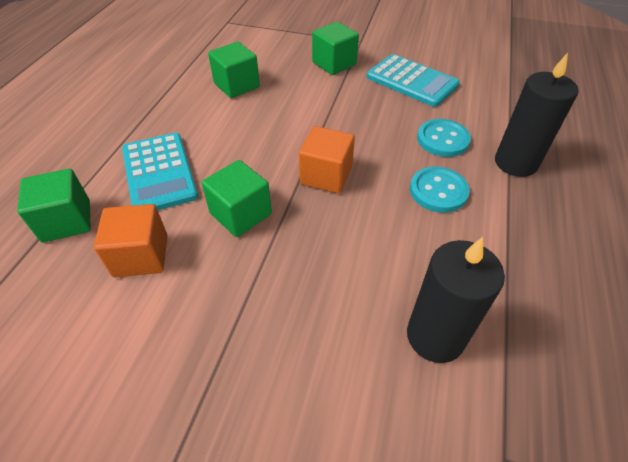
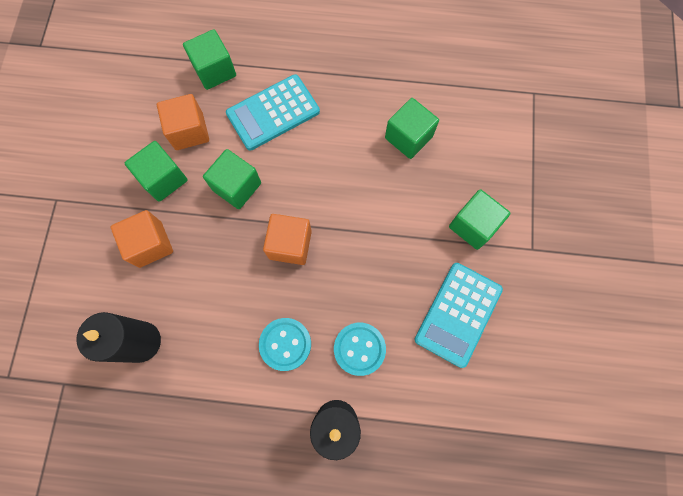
camera: 80 degrees right, 25 degrees up
none -> orange cube [111,210,173,268]
none -> green cube [125,141,188,202]

